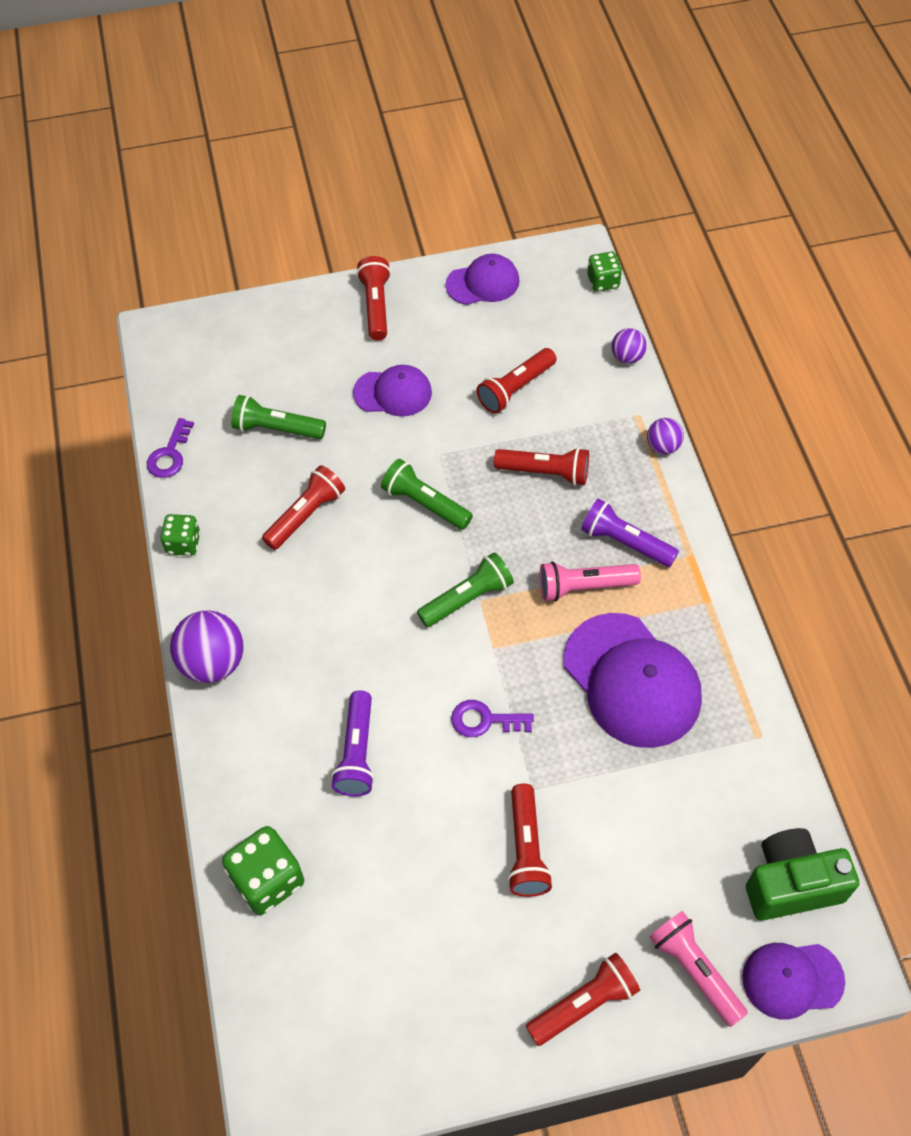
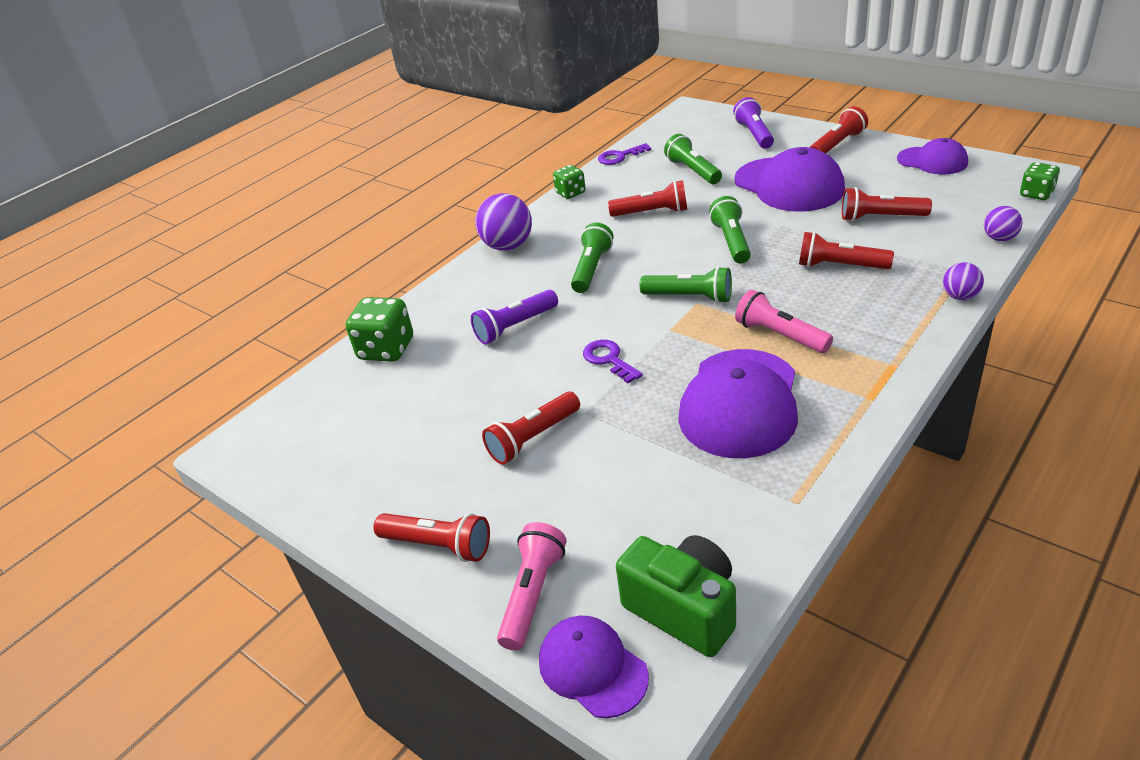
camera: 55 degrees right, 20 degrees down
purple cap [353,365,432,417] -> purple cap [734,147,845,212], size x1.71
red flashlight [494,447,589,486] -> red flashlight turned 135 degrees clockwise [799,232,894,269]
purple flashlight [581,499,679,567] -> purple flashlight moved to [733,97,774,149]
none -> green flashlight [571,222,614,293]

